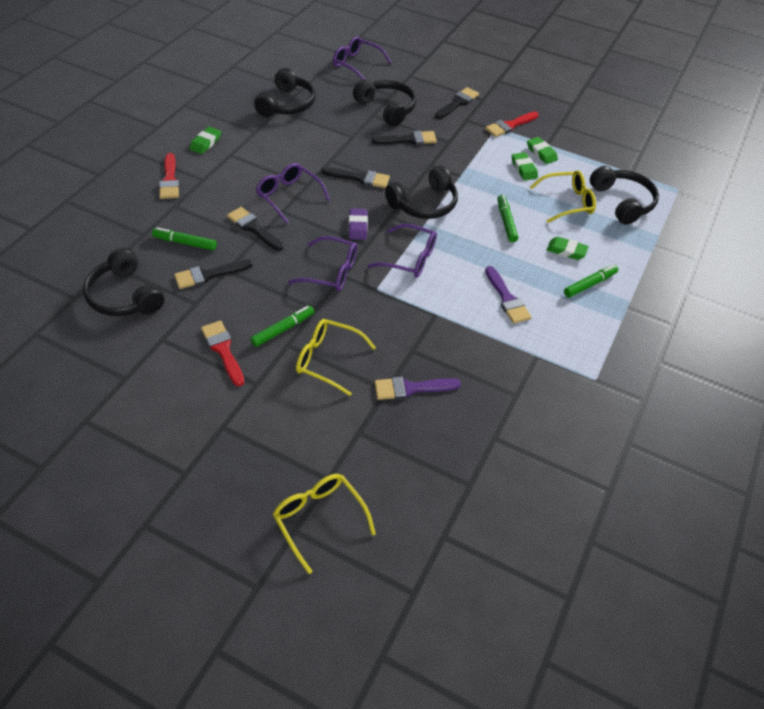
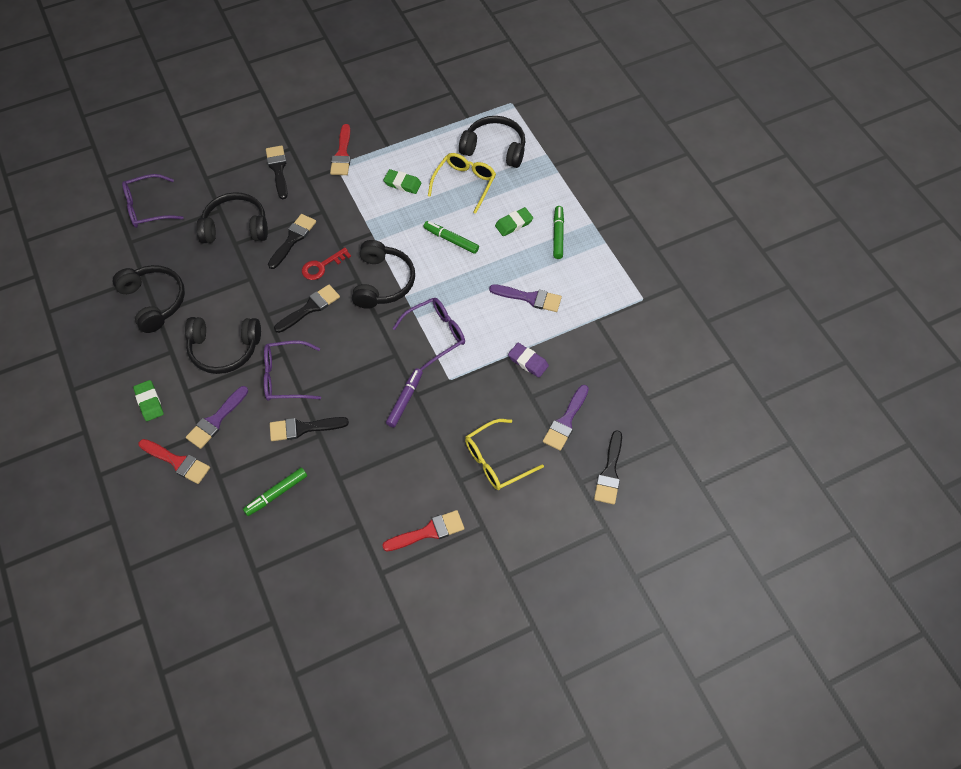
camera: 50 degrees left, 10 degrees up
black headphones [83,248,164,316] -> black headphones moved to [185,317,261,374]
black brush [174,259,253,289] -> black brush moved to [594,430,622,505]
red brush [201,321,244,386] -> red brush turned 150 degrees clockwise [382,510,464,551]
green marker [251,306,314,347] -> none
yellow glasses [273,474,376,574] -> none
purple glasses [288,236,357,291] -> purple marker [386,368,423,428]
purple eraser [349,208,368,240] -> purple eraser moved to [508,343,549,378]
green eraser [527,137,558,164] -> none
none -> purple brush [186,386,248,449]
none -> red key [302,248,351,280]

